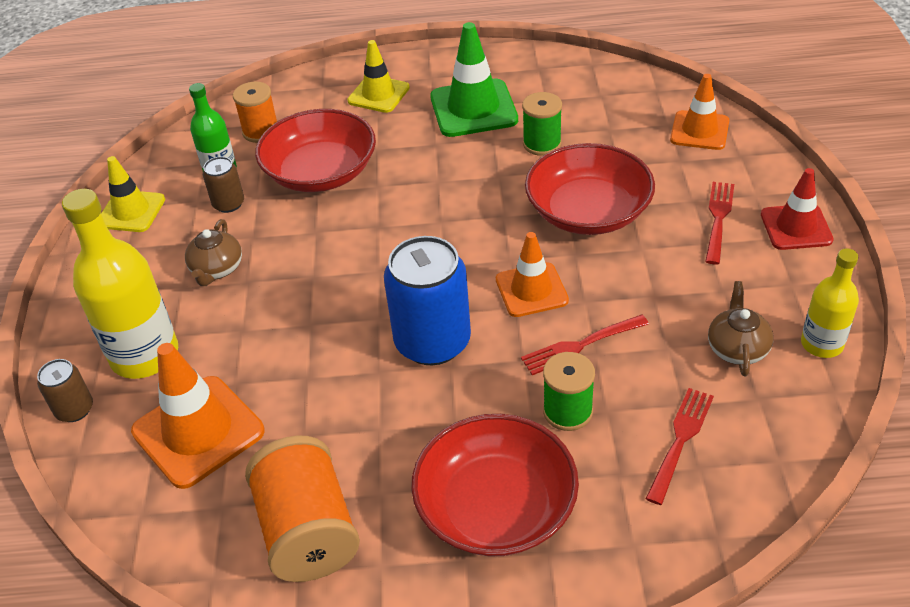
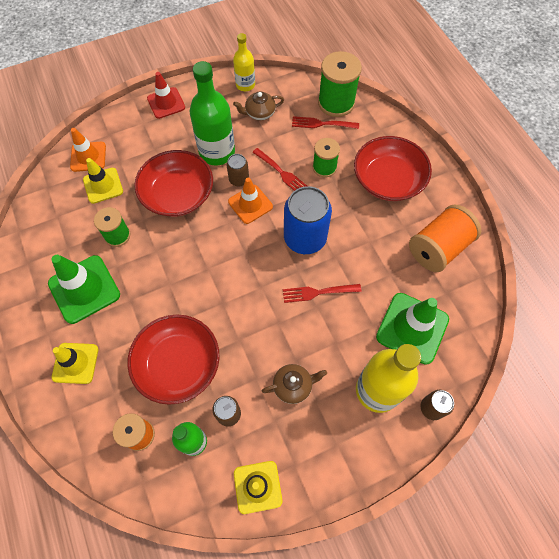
camera: 115 degrees left, 20 degrees up
orange traffic cone [131,343,265,489] -> green traffic cone [376,293,449,365]
red fork [705,182,734,265] -> red fork moved to [283,284,361,303]
none -> yellow traffic cone [83,158,123,204]
none -> green bottle [190,61,235,166]
none -> brown can [227,154,249,186]
none -> green spool [318,51,362,117]

